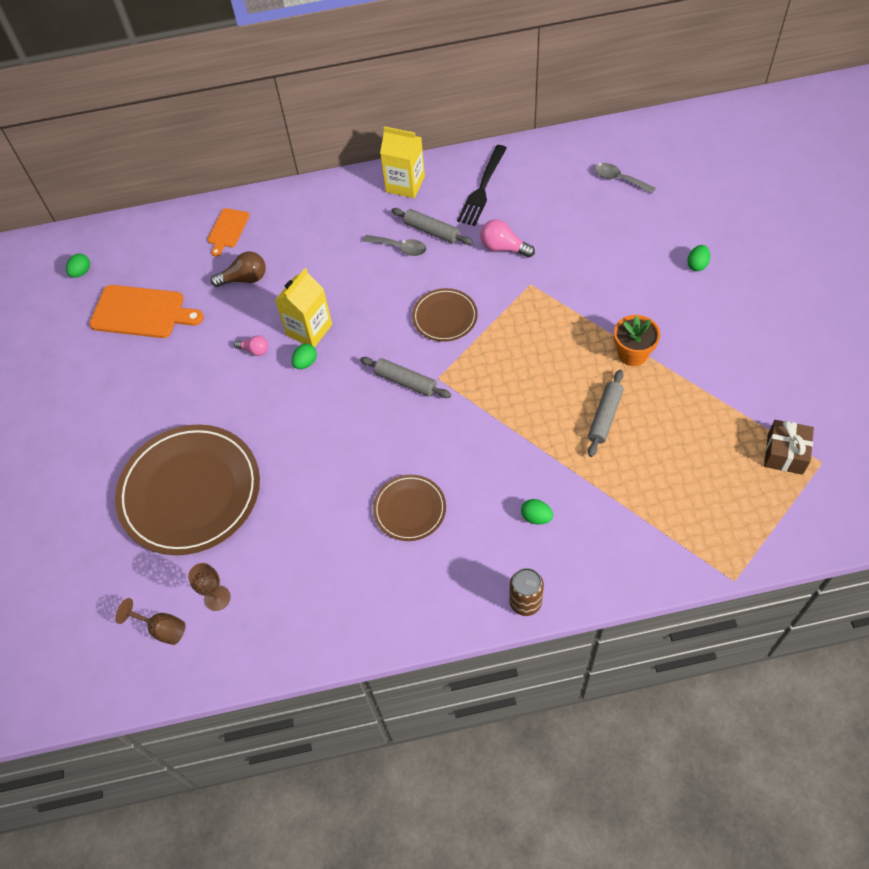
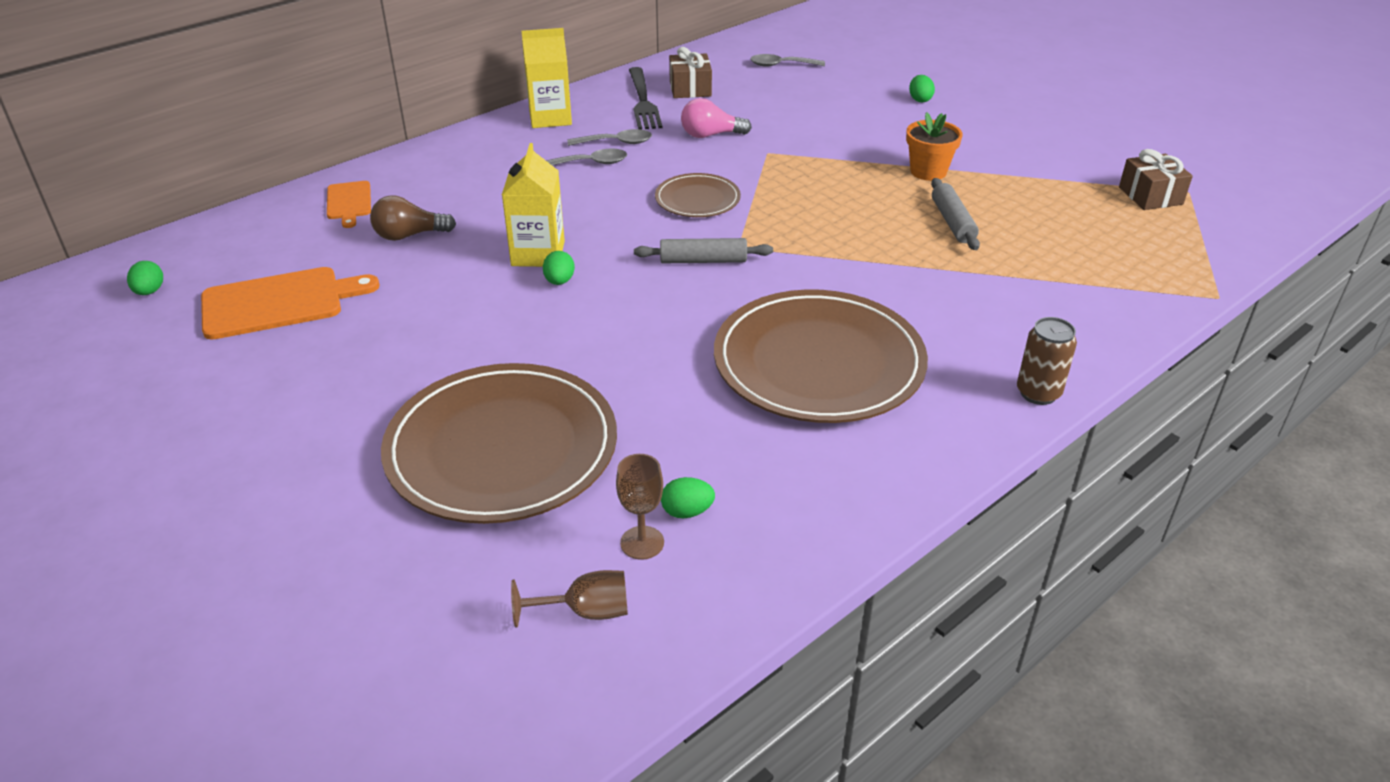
camera: 35 degrees left, 20 degrees down
brown light bulb [211,251,266,287] -> brown light bulb turned 150 degrees counterclockwise [370,195,456,241]
pink light bulb [234,335,268,356] -> none
brown plate [373,475,446,541] -> brown plate [714,289,928,423], size x2.02
grey rolling pin [391,208,473,245] -> grey spoon [567,129,652,146]
green egg [521,499,553,525] -> green egg moved to [661,477,715,519]
none -> brown gift [669,47,712,98]

